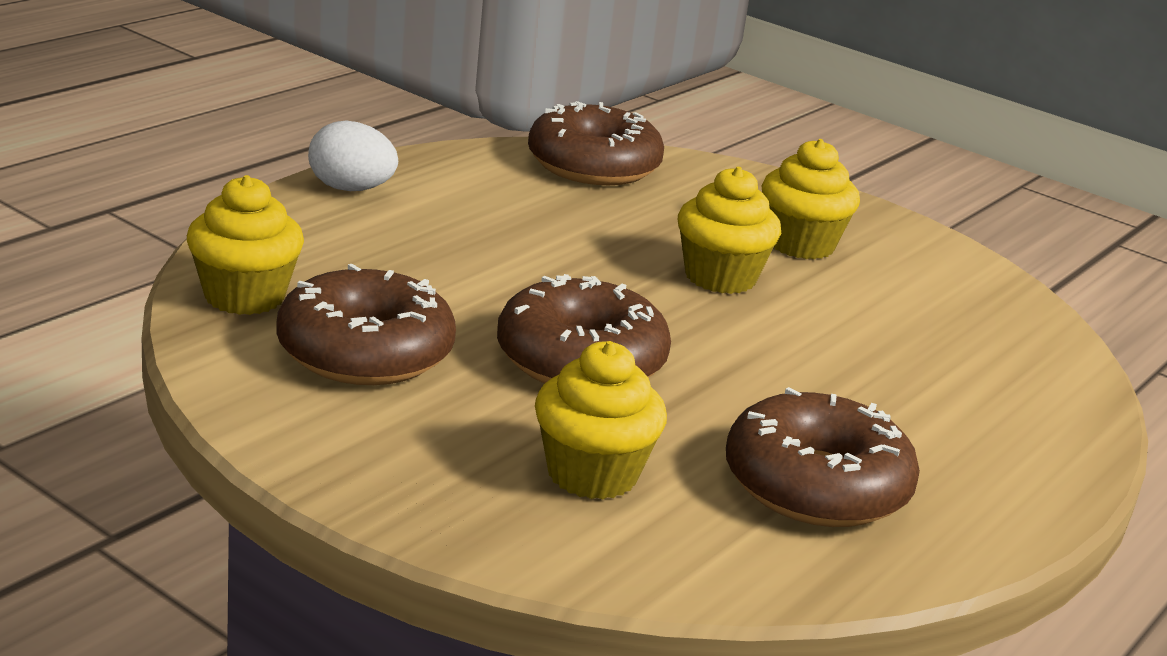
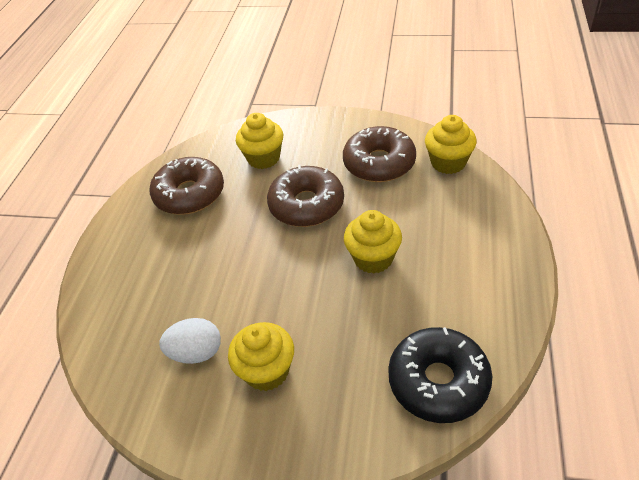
camera: 160 degrees right, 20 degrees up
white egg [308,121,398,191] -> white egg moved to [159,318,221,364]
brown donut [528,101,664,185] -> black donut [388,327,492,423]
yellow cupcake [678,167,781,294] -> yellow cupcake moved to [344,210,402,274]

